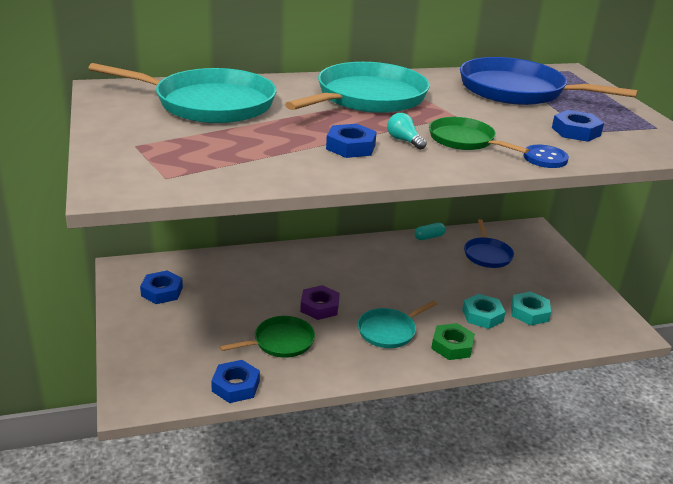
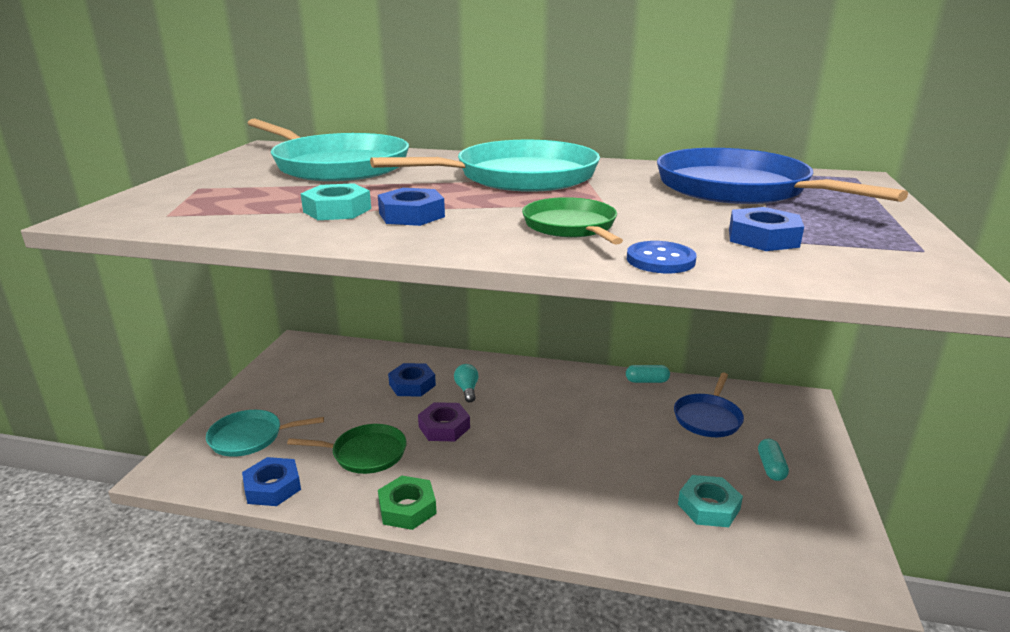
camera: 30 degrees right, 5 degrees down
blue nut [140,271,183,304] -> blue nut moved to [388,363,436,397]
turquoise pan [358,301,437,348] -> turquoise pan moved to [206,410,324,457]
turquoise light bulb [387,113,427,150] -> turquoise light bulb moved to [454,364,479,402]
green nut [431,323,475,360] -> green nut moved to [378,476,437,530]
turquoise nut [462,294,506,329] -> turquoise nut moved to [301,183,371,220]
none -> turquoise capsule [758,439,789,481]

